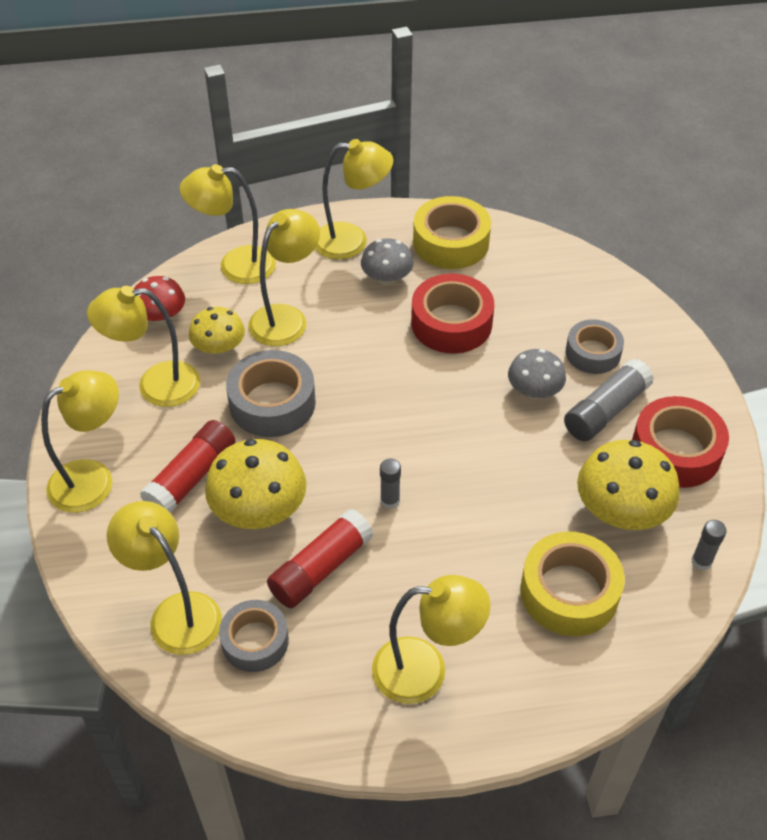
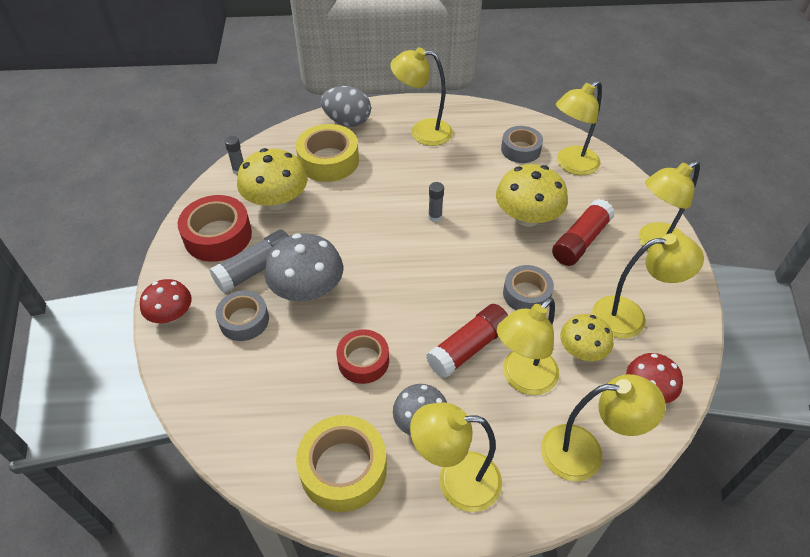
camera: 175 degrees left, 0 degrees up
yellow lamp [107,501,222,655] -> yellow lamp turned 90 degrees clockwise [556,80,602,175]
grey tape [226,350,316,437] -> grey tape [503,265,554,310], size x0.66
red glue stick [267,509,374,608] -> red glue stick moved to [426,304,508,379]
red tape [411,274,494,353] -> red tape [337,329,389,384], size x0.66
grey mushroom [508,349,566,399] -> grey mushroom [264,233,343,301], size x1.59
none -> red mushroom [140,279,192,323]
none -> grey egg [321,86,371,127]

